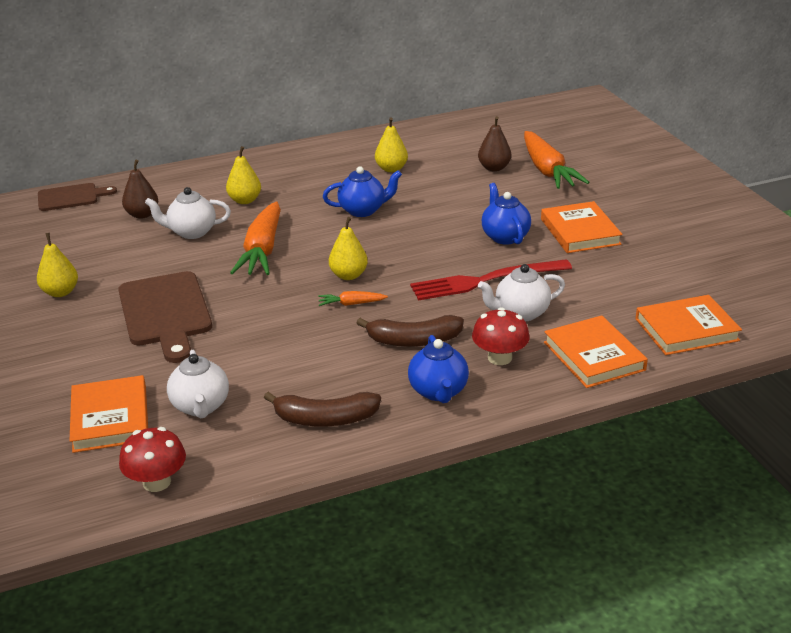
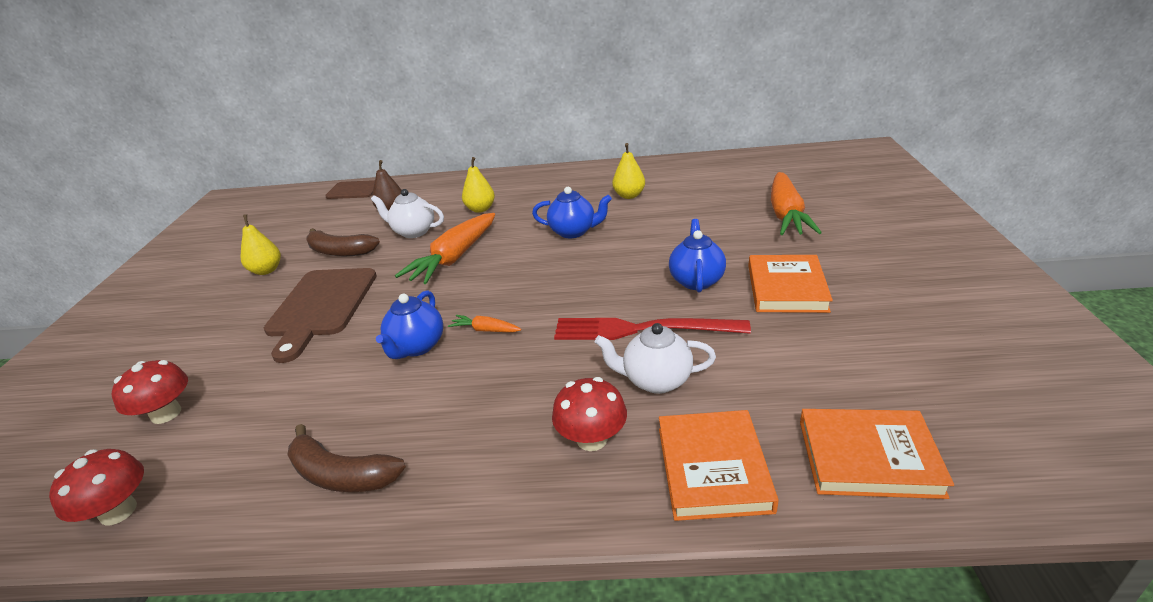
camera: 25 degrees right, 0 degrees up
orange book [70,375,148,453] -> red mushroom [112,360,188,424]
white teapot [167,350,229,419] -> none
yellow pear [329,217,368,280] -> none
brown banana [356,315,464,347] -> brown banana moved to [306,228,380,256]
blue teapot [408,335,469,403] -> blue teapot moved to [376,290,443,359]
brown pear [478,116,511,172] -> none

